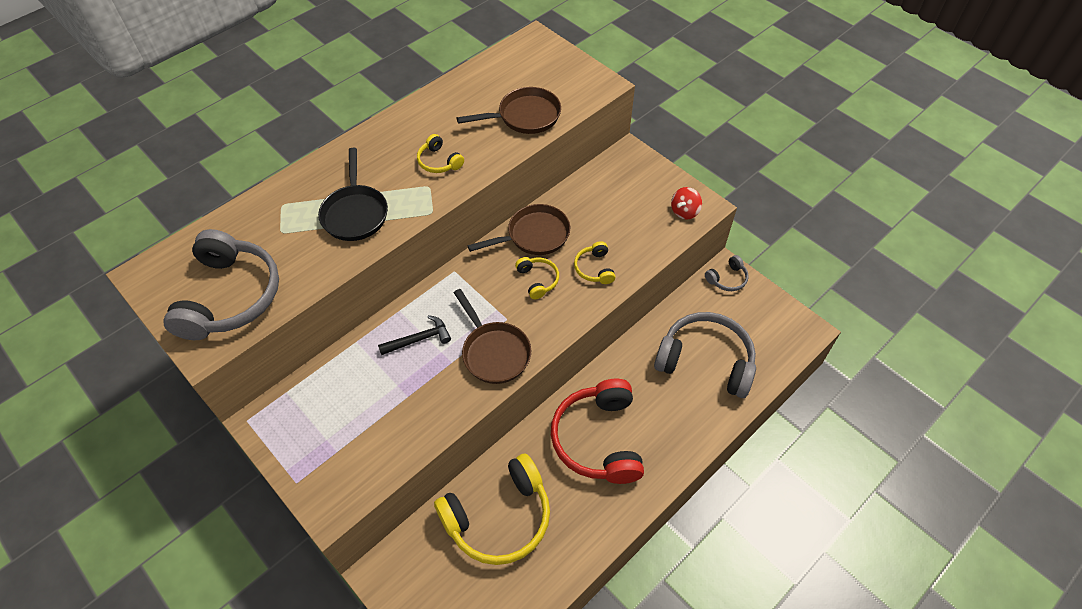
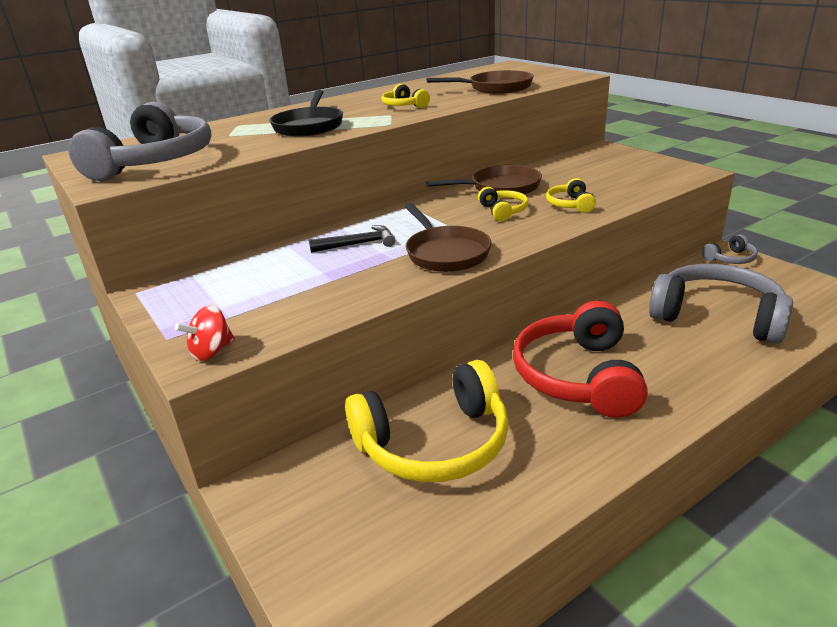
camera: 10 degrees right, 25 degrees down
red spinning top [671,187,702,219] -> red spinning top moved to [175,305,235,361]

